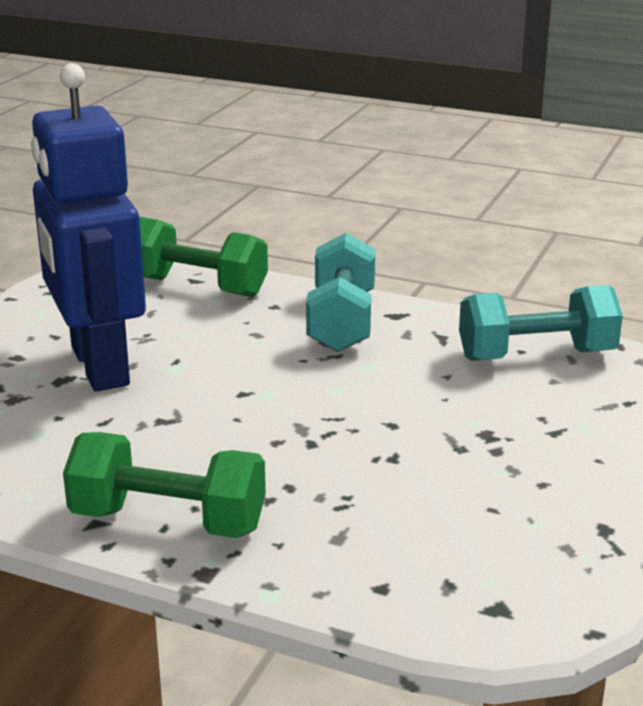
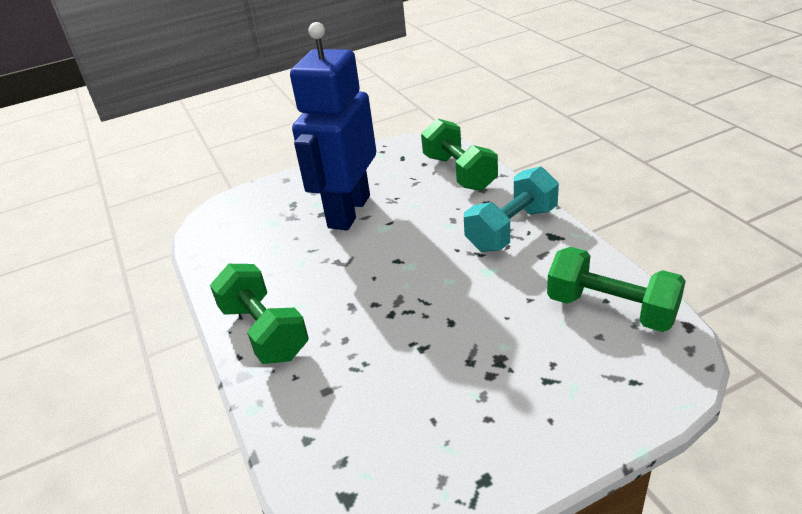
camera: 45 degrees right, 10 degrees up
turquoise dumbbell [459,285,623,361] -> green dumbbell [547,247,686,332]

